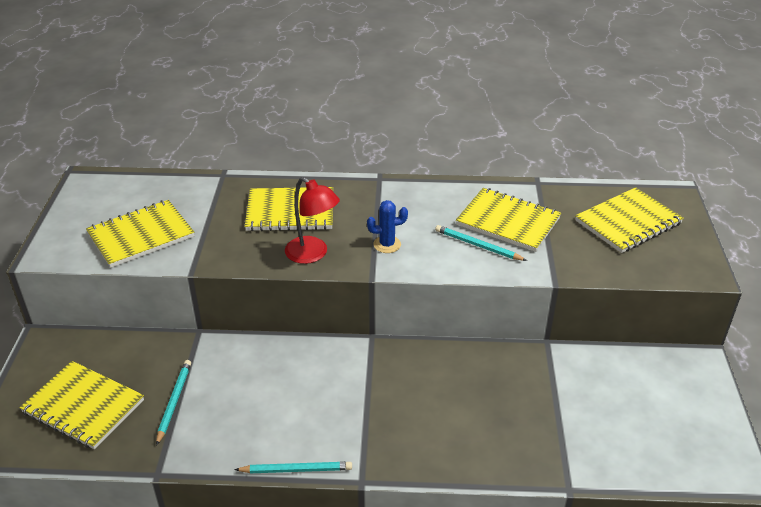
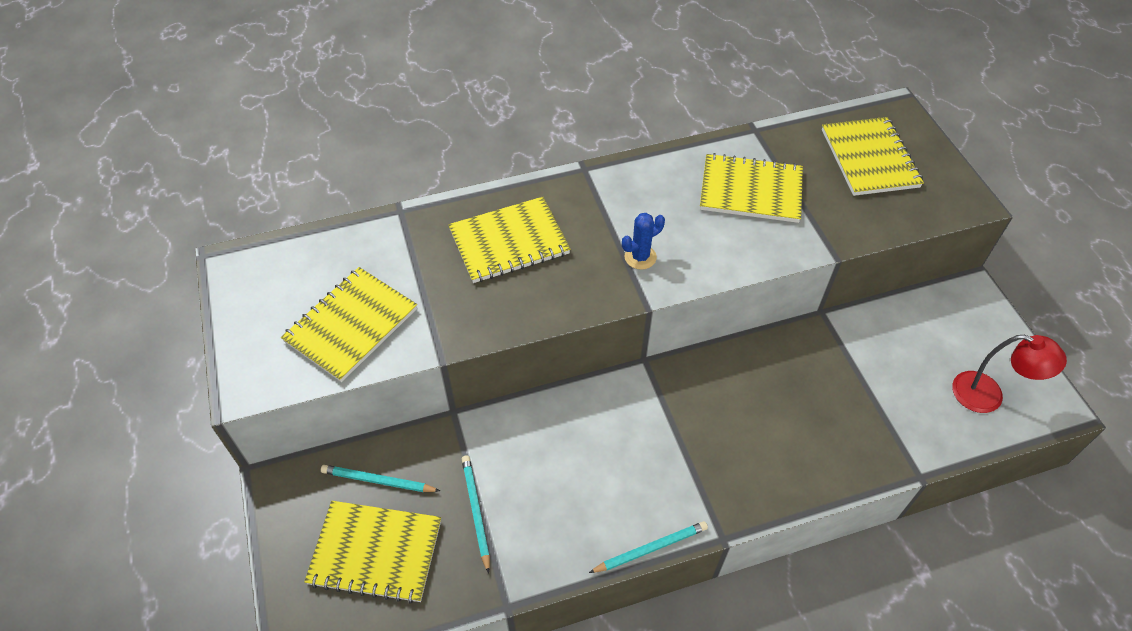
camera: 20 degrees left, 15 degrees up
red lamp [285,177,340,264] -> red lamp moved to [952,335,1067,413]
turquoise pencil [435,225,527,261] -> turquoise pencil moved to [321,465,440,492]
yellow notebook [575,187,684,253] -> yellow notebook turned 45 degrees counterclockwise [822,117,924,196]

